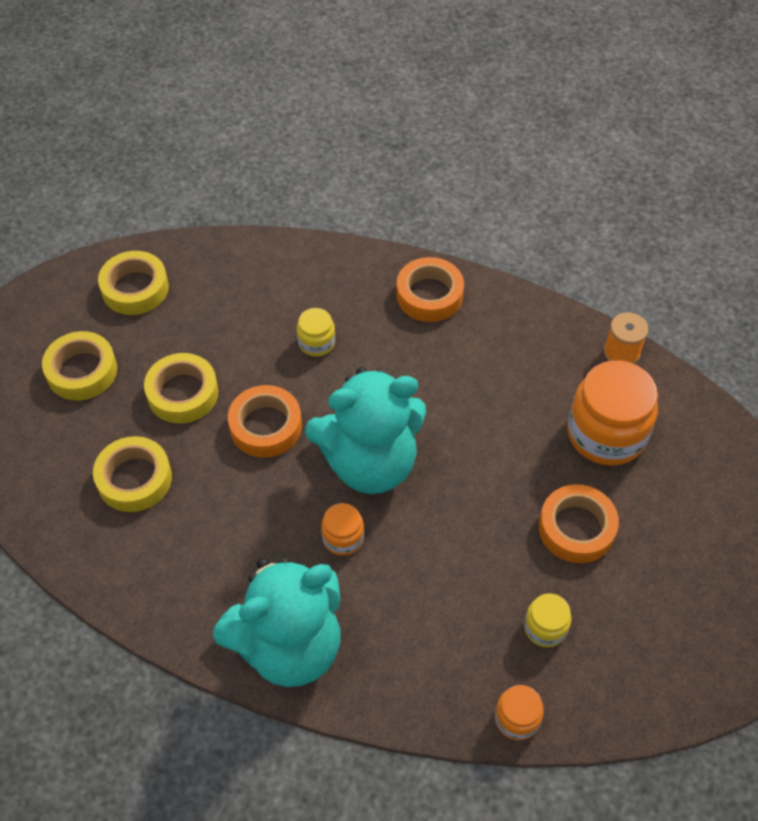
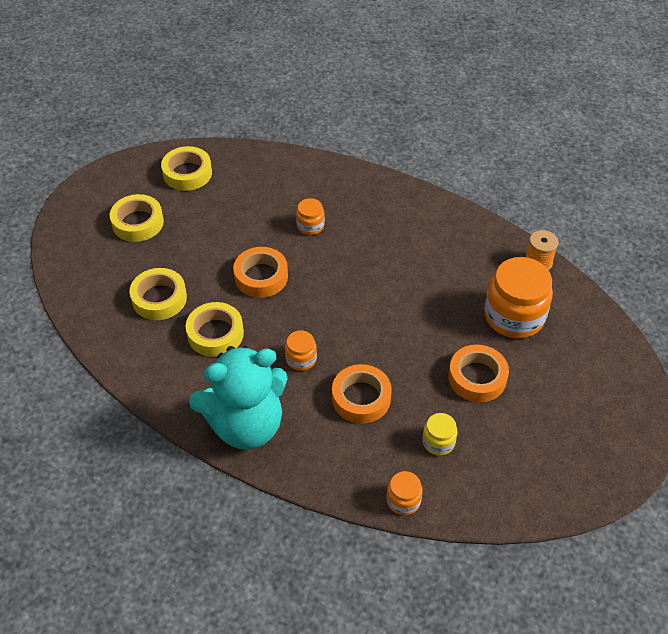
camera: 10 degrees right, 5 degrees down
yellow tape [144,353,218,423] -> yellow tape moved to [186,302,244,357]
yellow jar [297,308,335,357] -> orange jar [296,198,325,235]
turquoise teddy bear [305,367,426,494] -> none
orange tape [396,257,464,322] -> orange tape moved to [332,364,392,424]

